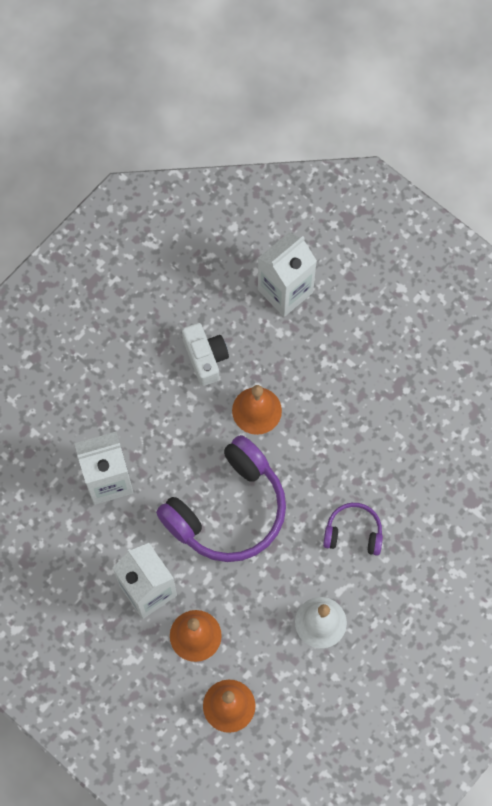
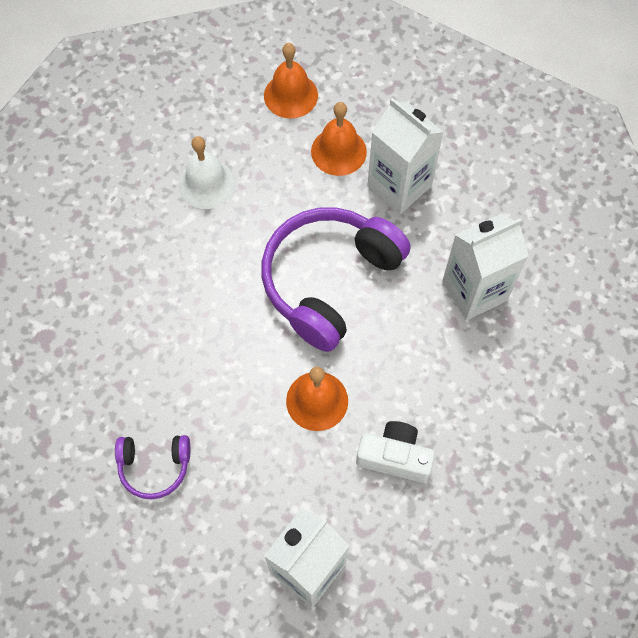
camera: 170 degrees right, 5 degrees down
white camera [182,323,229,386] -> white camera turned 135 degrees clockwise [356,421,435,483]
purple headphones [323,503,383,556] -> purple headphones moved to [115,435,190,499]

